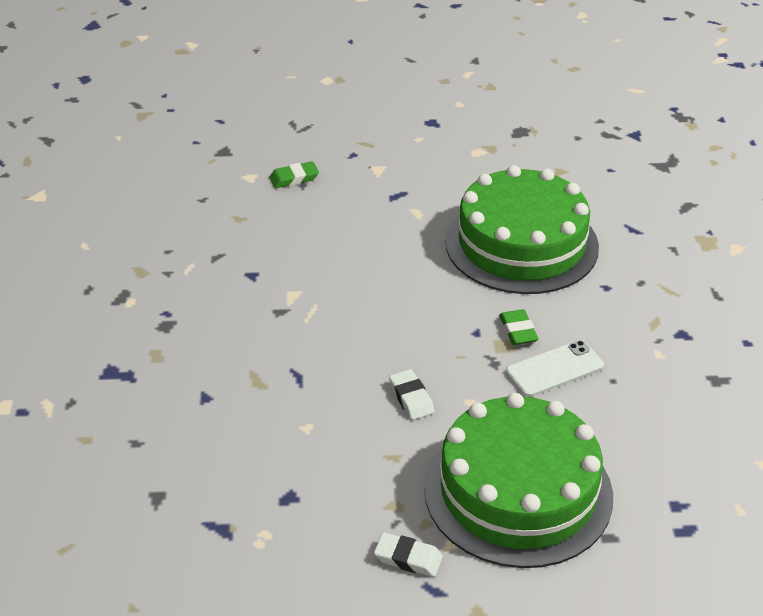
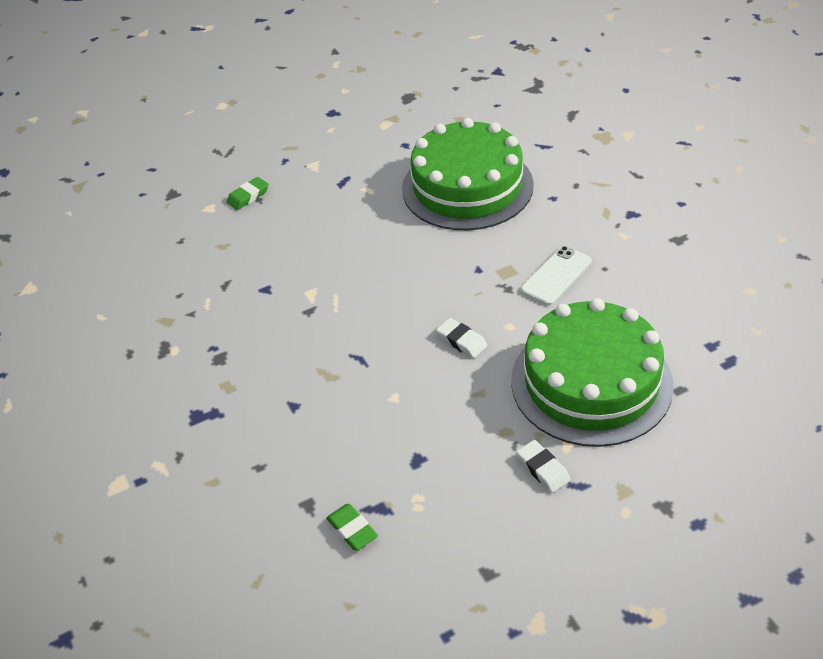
camera: 20 degrees left, 5 degrees up
white eraser [374,532,443,577] -> white eraser turned 60 degrees clockwise [517,440,571,493]
green eraser [499,309,538,345] -> green eraser moved to [326,504,378,550]

